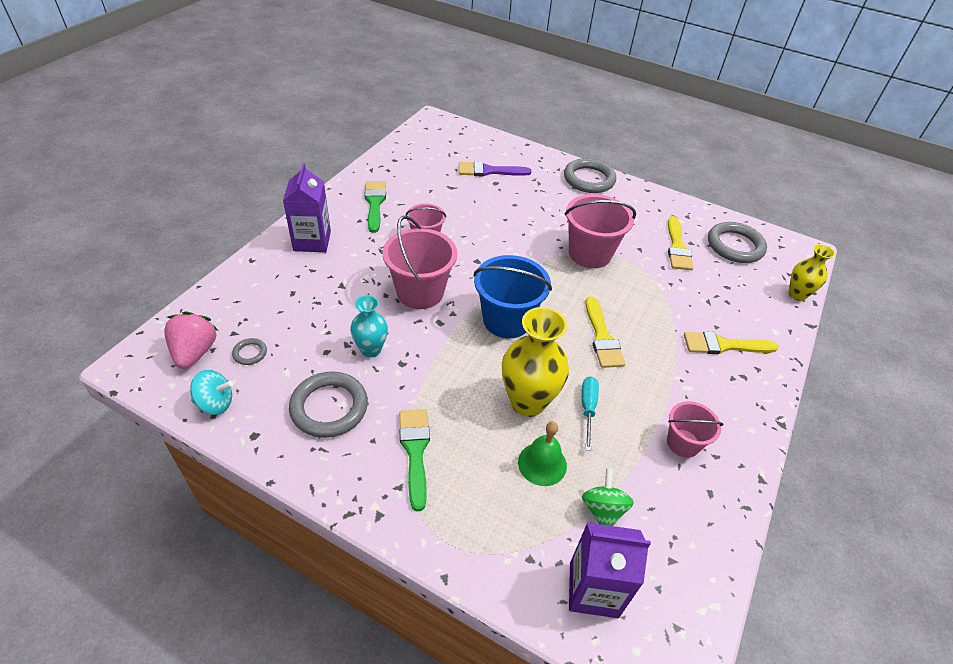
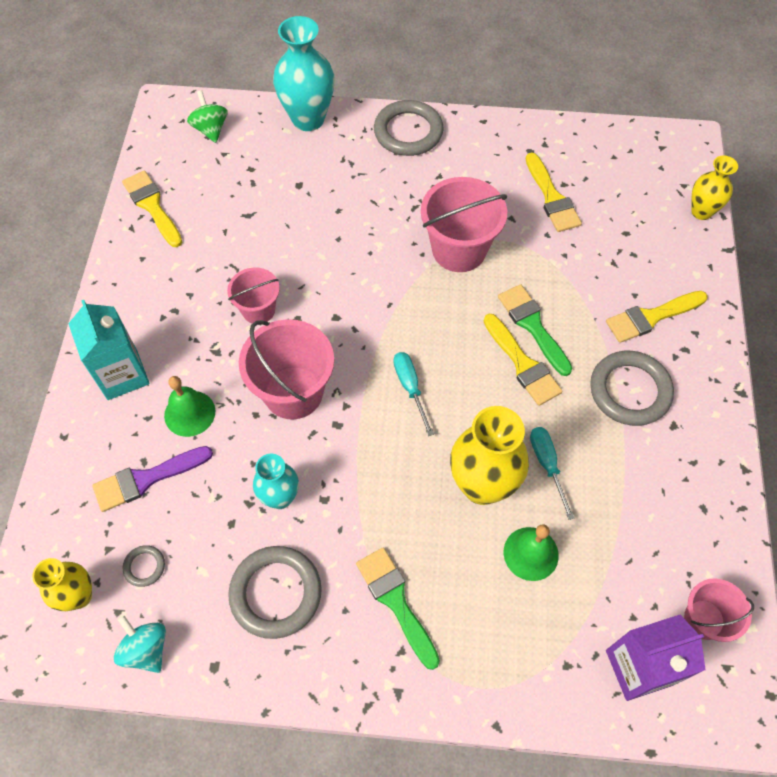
camera: 20 degrees left, 15 degrees up
pink strawberry [164,311,219,369] -> yellow vase [33,558,92,611]
turquoise spinning top [190,370,233,415] -> turquoise spinning top turned 105 degrees counterclockwise [114,615,166,673]
purple carton [283,163,331,252] -> turquoise carton [68,300,150,400]
green brush [364,181,386,233] -> green brush moved to [498,284,572,376]
purple brush [459,161,531,176] -> purple brush moved to [92,446,213,512]
blue bucket [473,255,552,338] -> turquoise screwdriver [393,352,434,436]
green spinning top [582,468,634,526] -> green spinning top moved to [187,90,228,143]
pink bucket [667,401,724,458] -> pink bucket moved to [684,578,754,642]
grey ring [708,222,767,263] -> grey ring moved to [590,351,674,426]
none -> yellow brush [122,171,182,247]
none -> green bell [164,376,215,437]
none -> turquoise vase [273,16,335,131]

